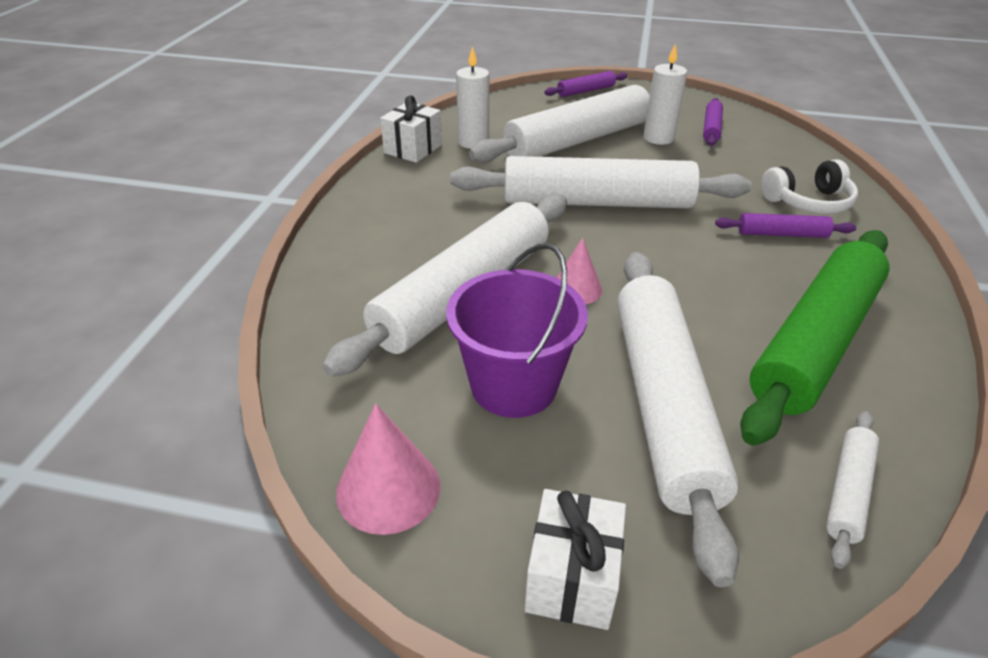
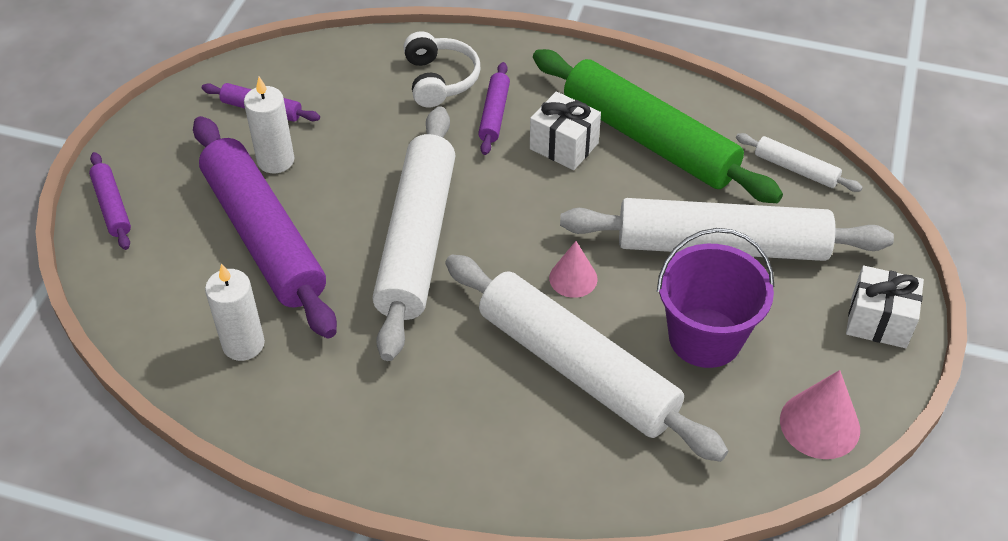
camera: 85 degrees left, 10 degrees up
white gift [380,95,442,163] -> white gift moved to [530,91,601,170]
white rolling pin [469,85,650,163] -> purple rolling pin [193,116,337,338]

